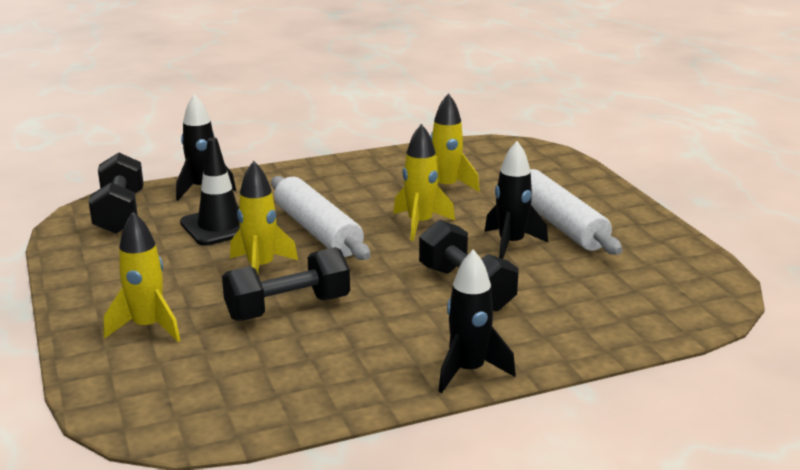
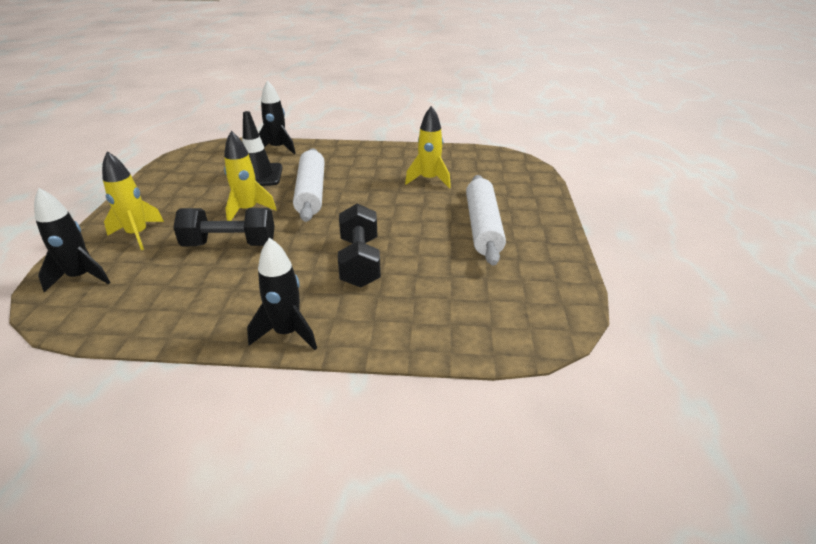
camera: 25 degrees right, 10 degrees up
black dumbbell [88,153,144,234] -> none
yellow rocket [393,124,455,241] -> none
black rocket [484,141,548,259] -> black rocket moved to [34,188,111,293]

